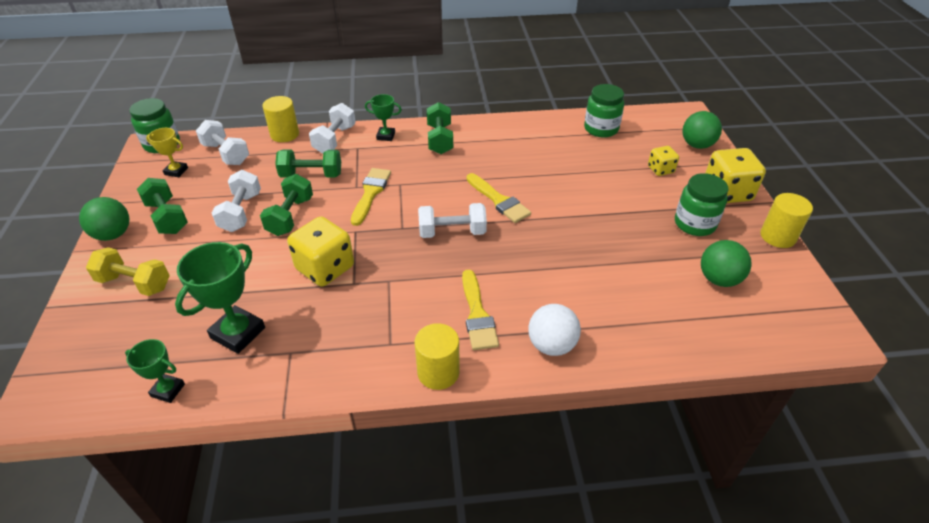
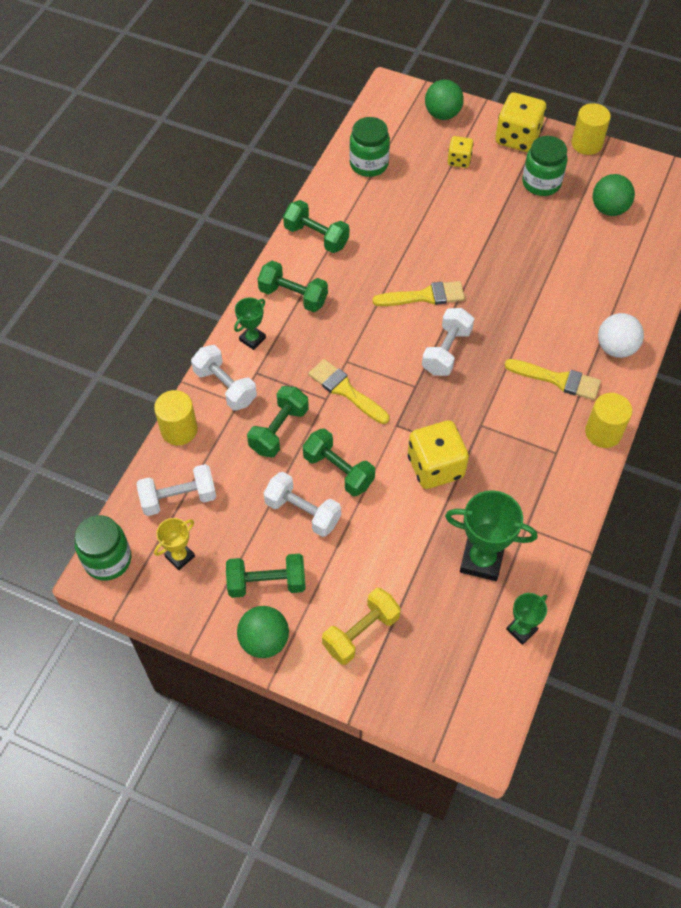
camera: 60 degrees left, 15 degrees up
green trophy [175,242,265,354] -> green trophy turned 45 degrees counterclockwise [445,490,537,581]
none -> green dumbbell [283,200,349,253]

